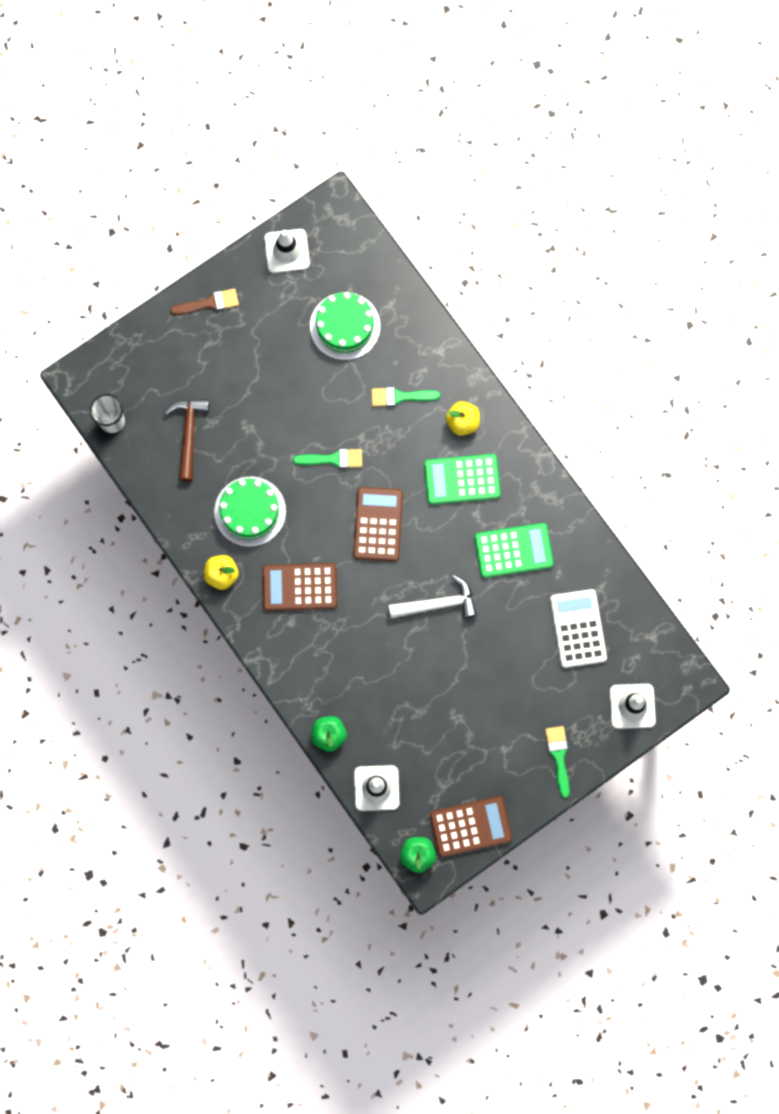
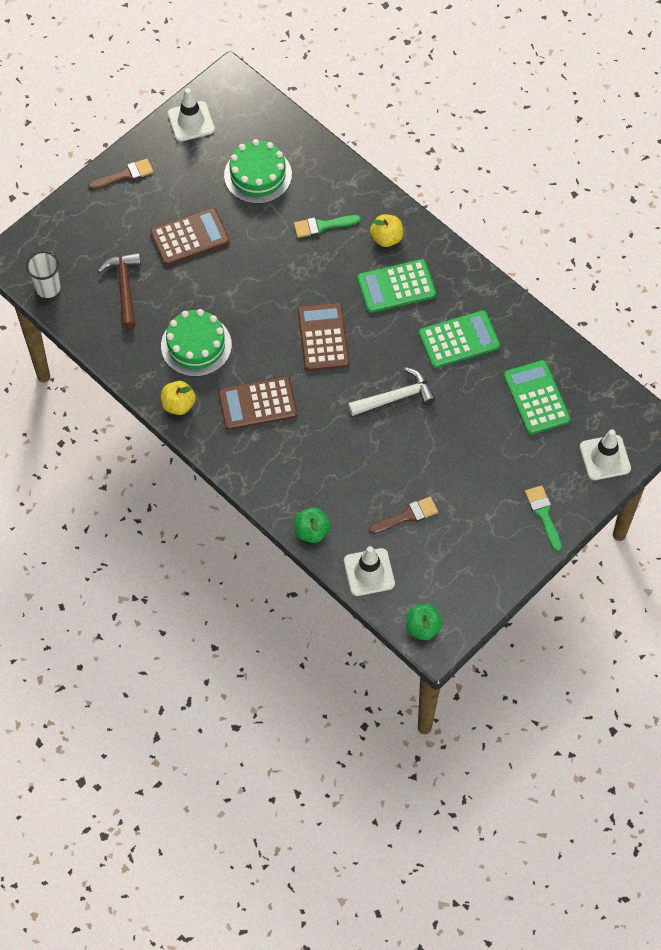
camera: 10 degrees left, 15 degrees down
green brush [293,449,362,468] -> none
brown calculator [430,796,512,857] -> brown calculator moved to [150,208,230,265]
white calculator [550,589,607,668] -> green calculator [504,360,571,435]
none -> brown brush [369,497,438,534]

